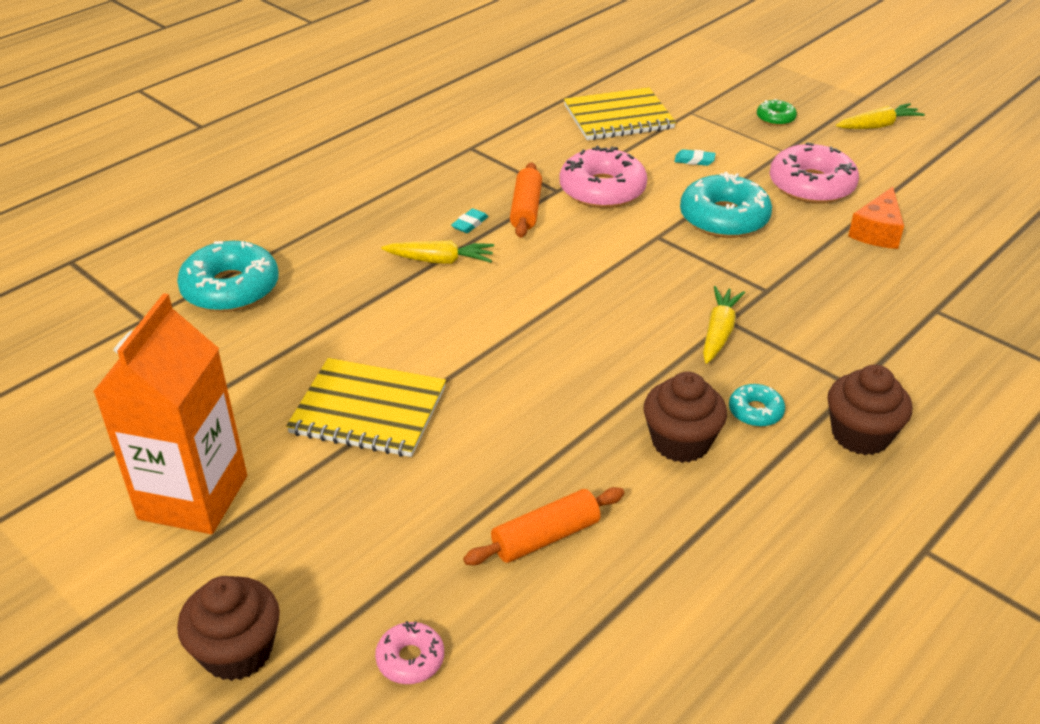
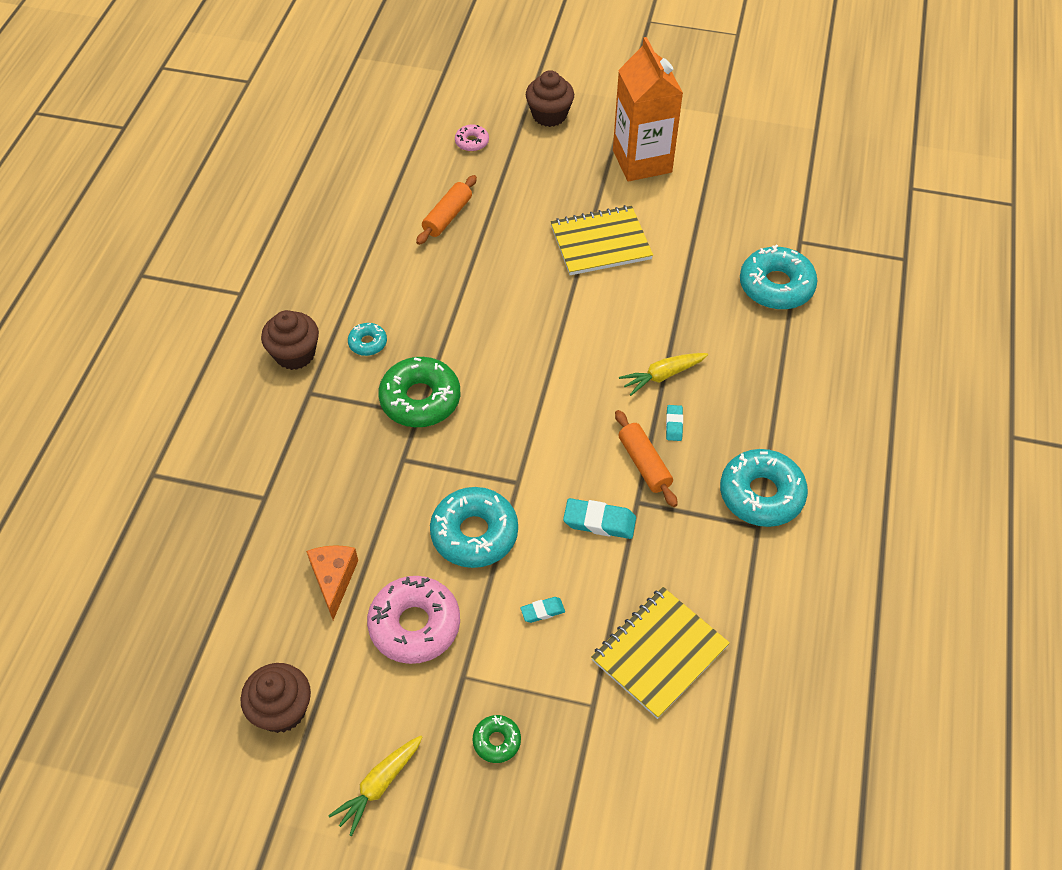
camera: 150 degrees right, 15 degrees up
pink donut [559,146,647,208] -> turquoise eraser [563,498,636,539]
brown cupcake [644,372,727,463] -> brown cupcake moved to [241,663,311,733]
yellow carrot [703,286,745,364] -> green donut [378,357,460,427]
none -> turquoise donut [720,449,808,527]

